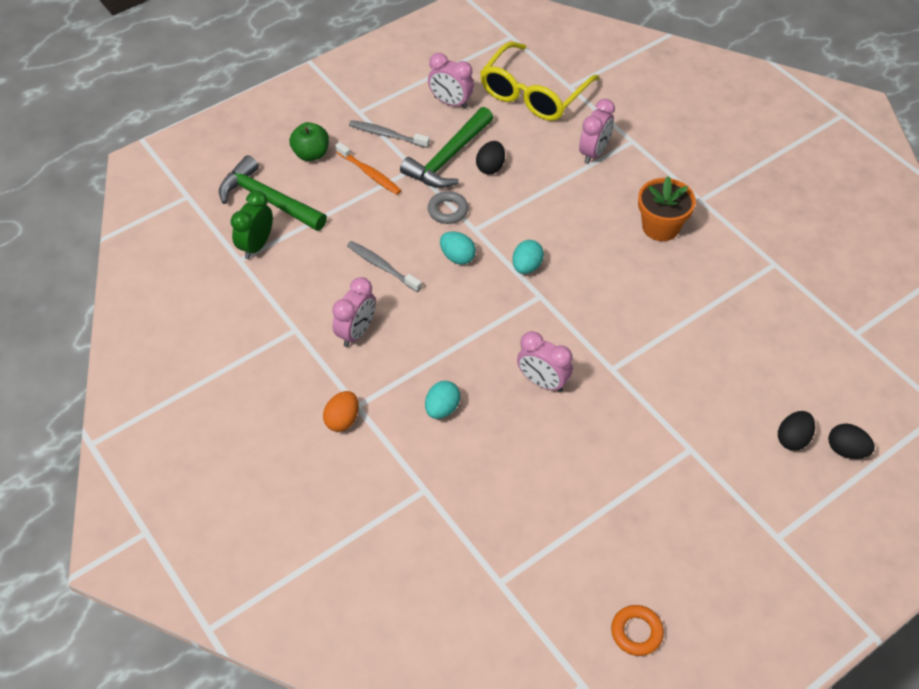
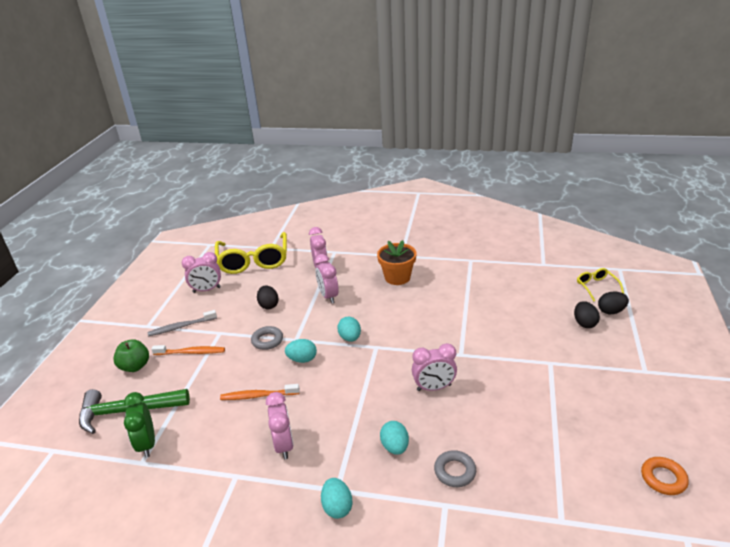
camera: 40 degrees left, 20 degrees down
orange egg [323,391,359,432] -> turquoise egg [321,478,353,519]
grey toothbrush [347,241,422,292] -> orange toothbrush [220,384,300,400]
green hammer [400,107,494,188] -> none
none -> pink clock [315,254,339,303]
none -> grey ring [434,450,476,487]
none -> yellow glasses [577,268,624,301]

